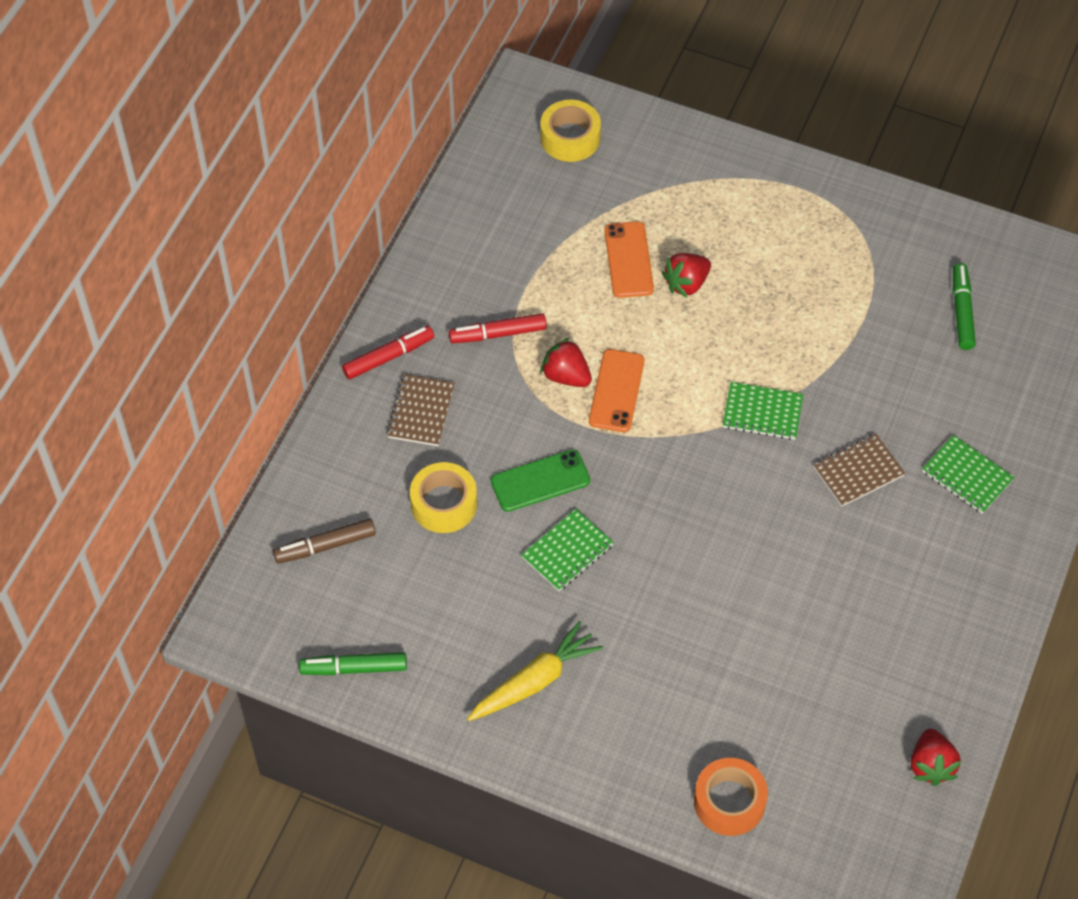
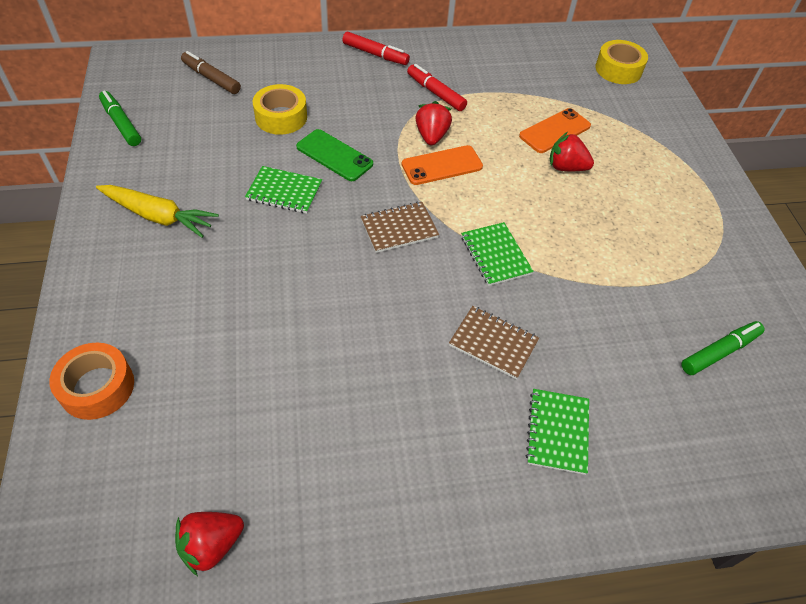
camera: 55 degrees right, 5 degrees down
brown notebook [387,374,455,446] -> brown notebook moved to [360,202,439,253]

